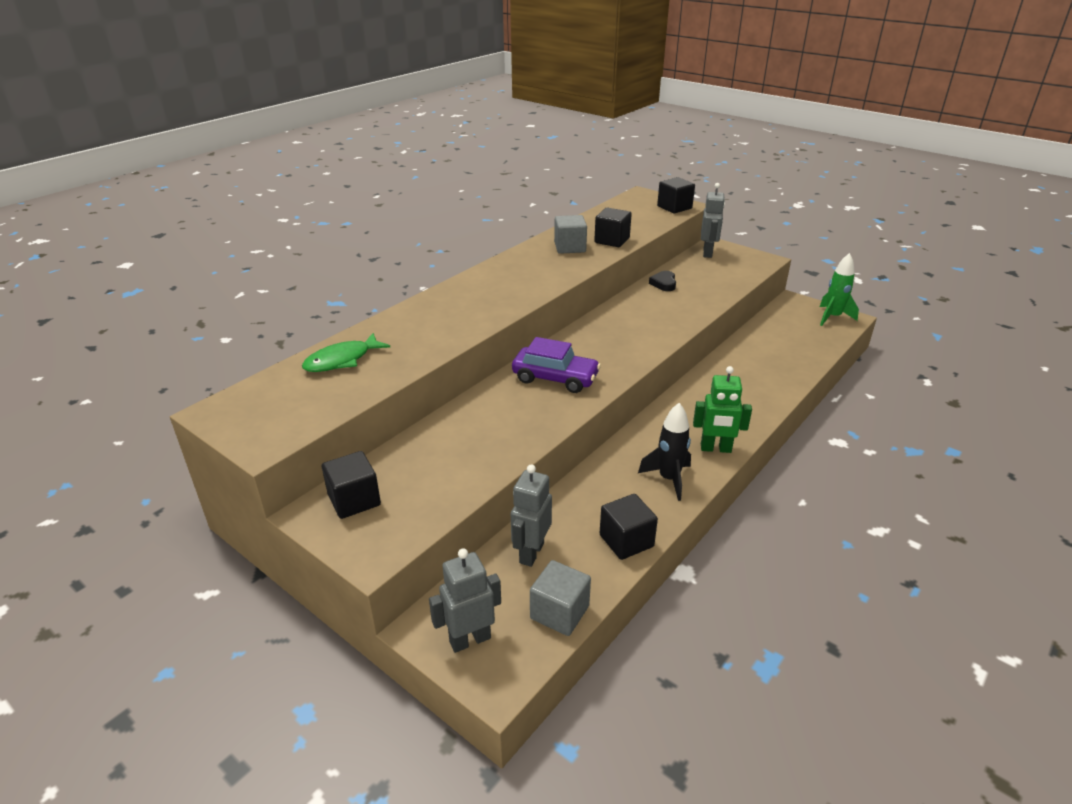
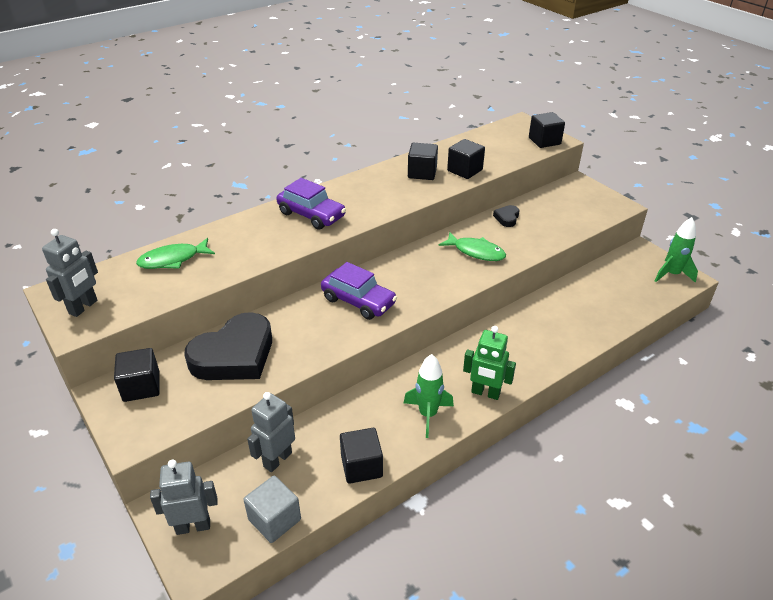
camera: 15 degrees right, 5 degrees up
grey cube [554,215,587,254] -> black cube [408,143,438,180]
black rocket [638,403,691,501] -> green rocket [404,354,454,438]
grey robot [701,183,725,258] -> grey robot moved to [42,229,98,317]
none -> black heart [184,312,272,380]
none -> purple car [276,178,346,230]
none -> green fish [439,232,506,261]

